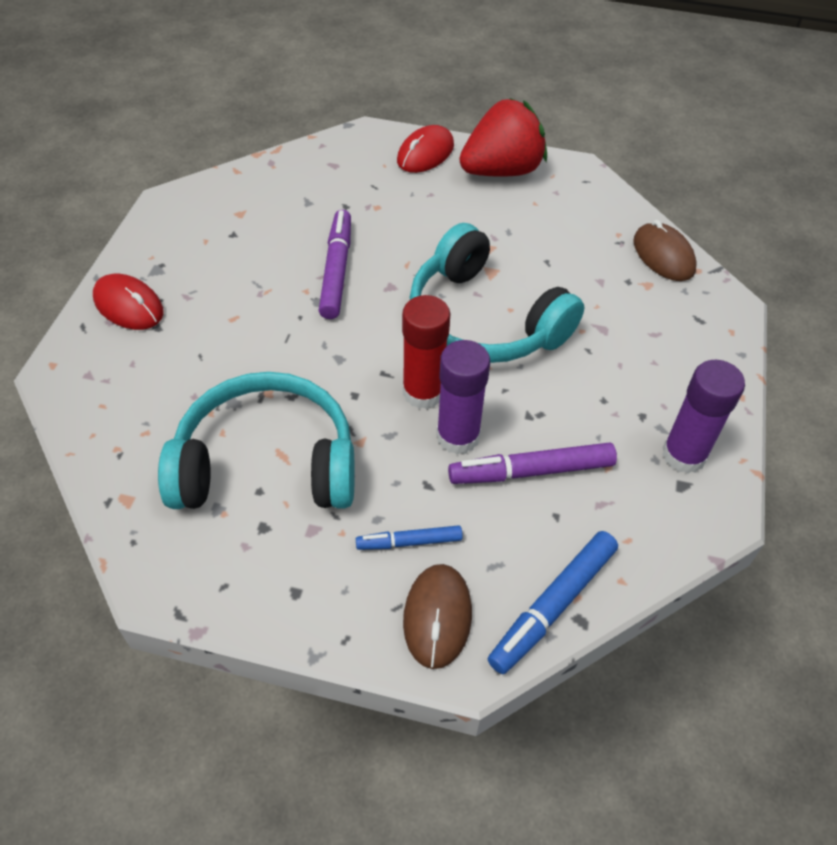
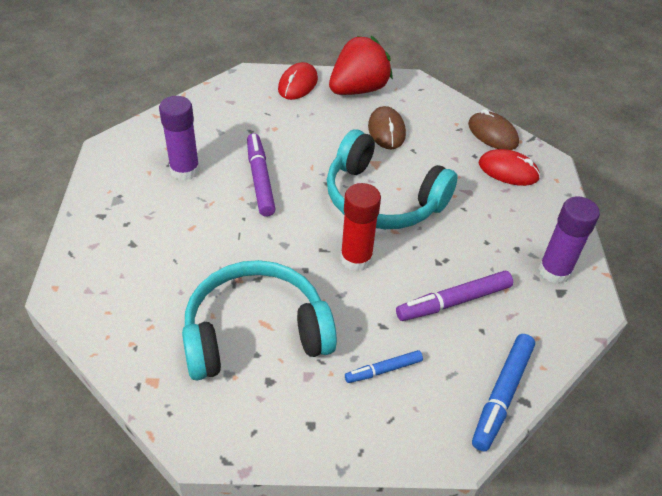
camera: 15 degrees left, 5 degrees down
red mouse [93,274,164,330] -> red mouse moved to [479,149,540,186]
brown mouse [403,564,472,669] -> brown mouse moved to [368,106,406,149]
purple glue stick [436,340,490,455] -> purple glue stick moved to [159,96,200,181]

